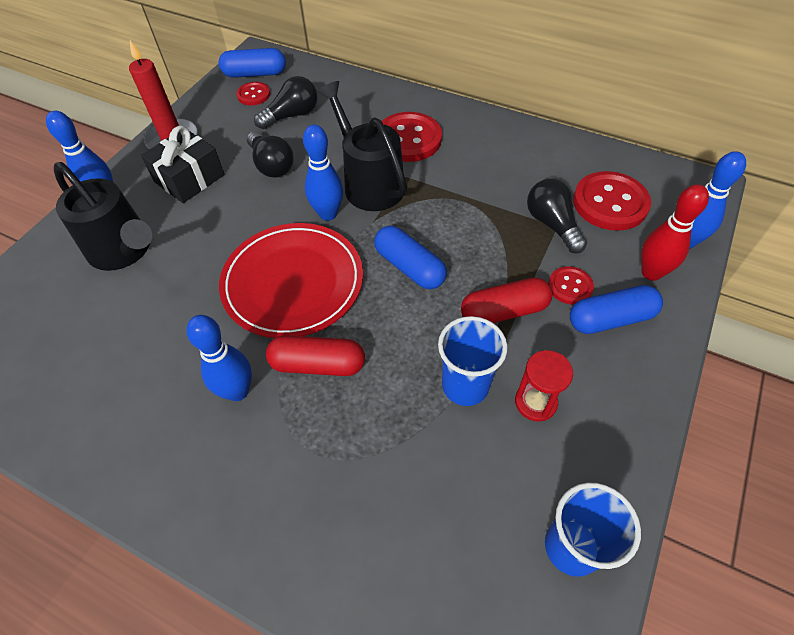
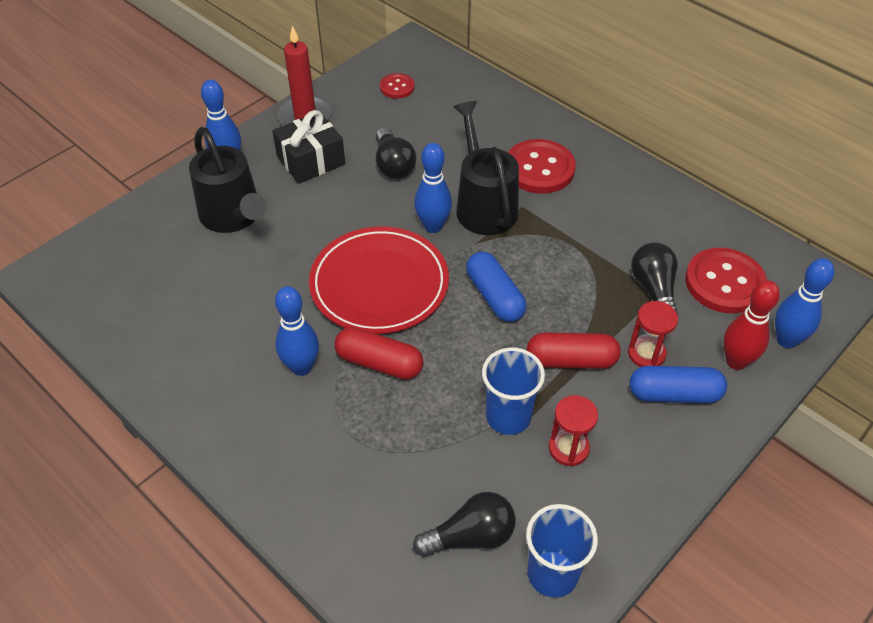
camera: 15 degrees right, 5 degrees down
blue capsule [219,48,286,78] -> none
black light bulb [254,76,318,129] -> black light bulb moved to [413,492,515,557]
red button [548,266,594,305] -> red hourglass [628,301,678,367]

